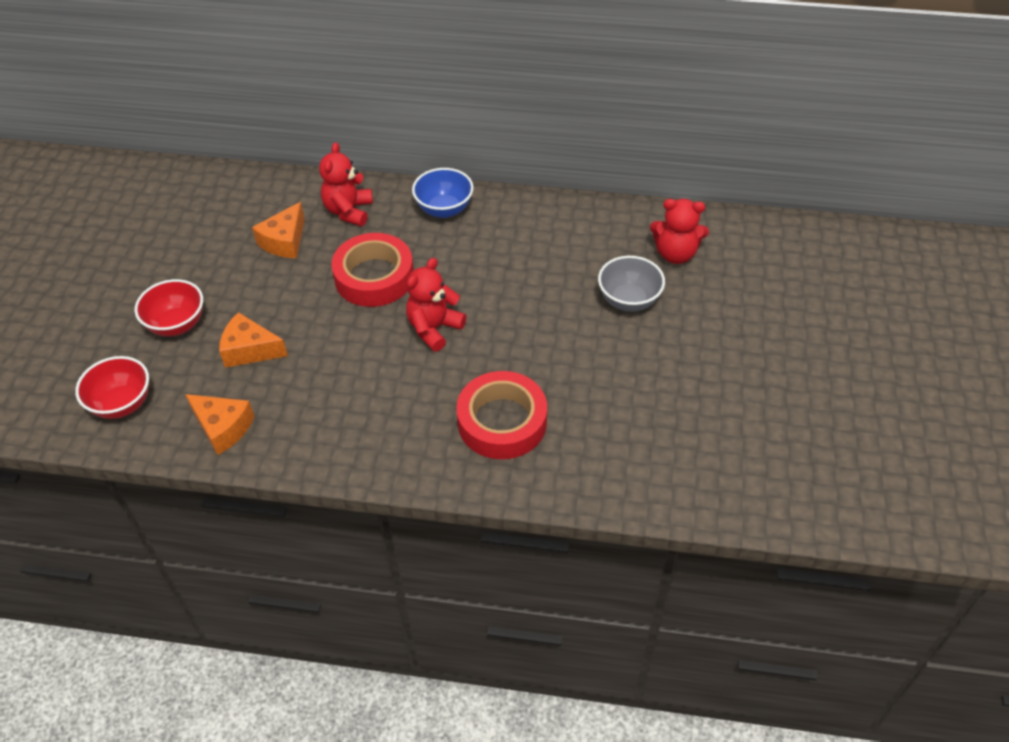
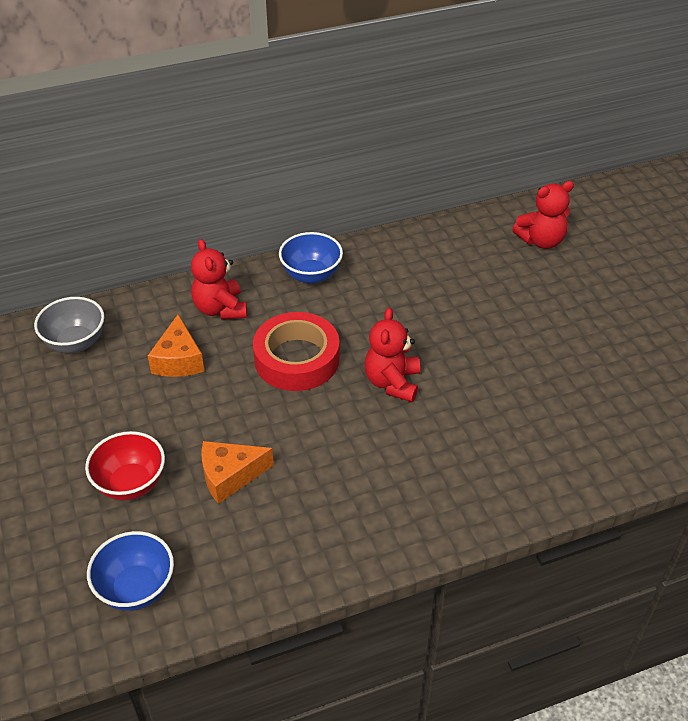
camera: 30 degrees left, 5 degrees down
red bowl [75,356,149,419] -> blue bowl [87,531,174,611]
orange cheese [185,394,255,455] -> none
red tape [456,371,547,459] -> none
grey bowl [598,256,665,312] -> grey bowl moved to [34,297,104,353]

